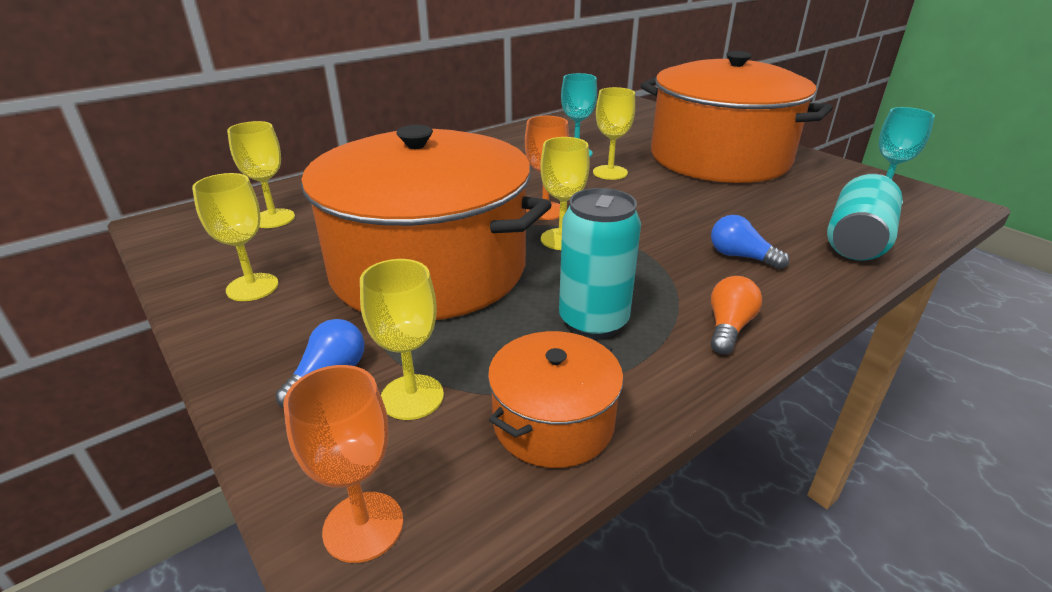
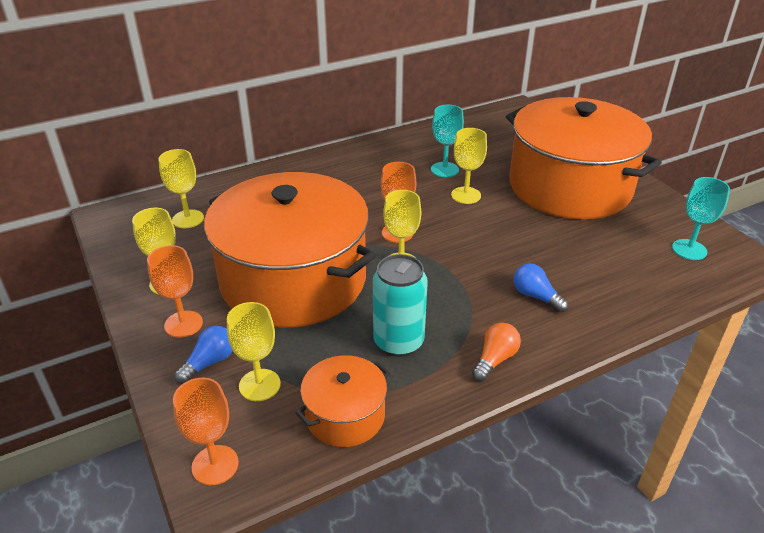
camera: 10 degrees right, 5 degrees up
turquoise can [827,173,903,261] -> none
none -> orange goblet [147,245,203,338]

